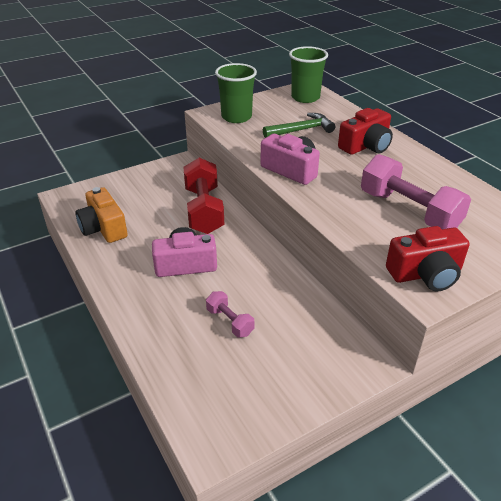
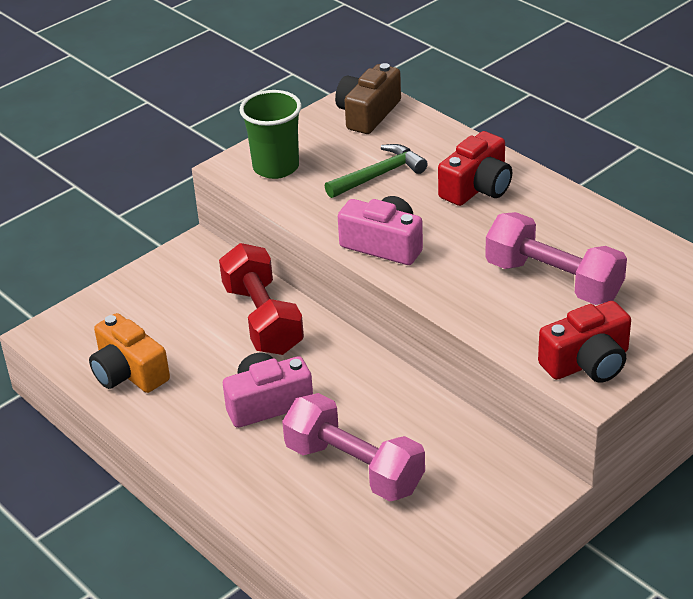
camera: 10 degrees left, 0 degrees up
pink dumbbell [206,291,254,338] -> pink dumbbell [282,393,425,501], size x1.99
green cup [289,46,328,103] -> brown camera [335,63,401,134]

